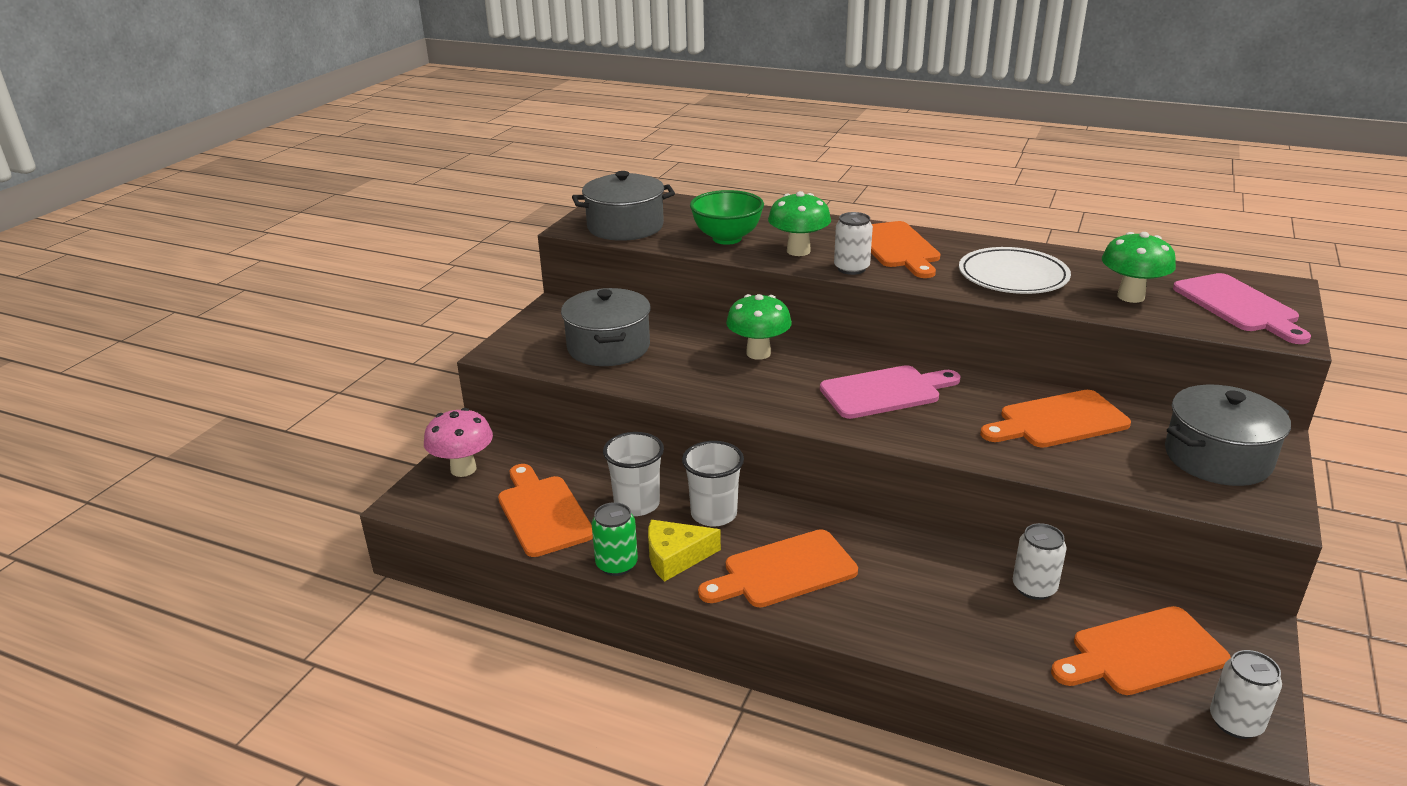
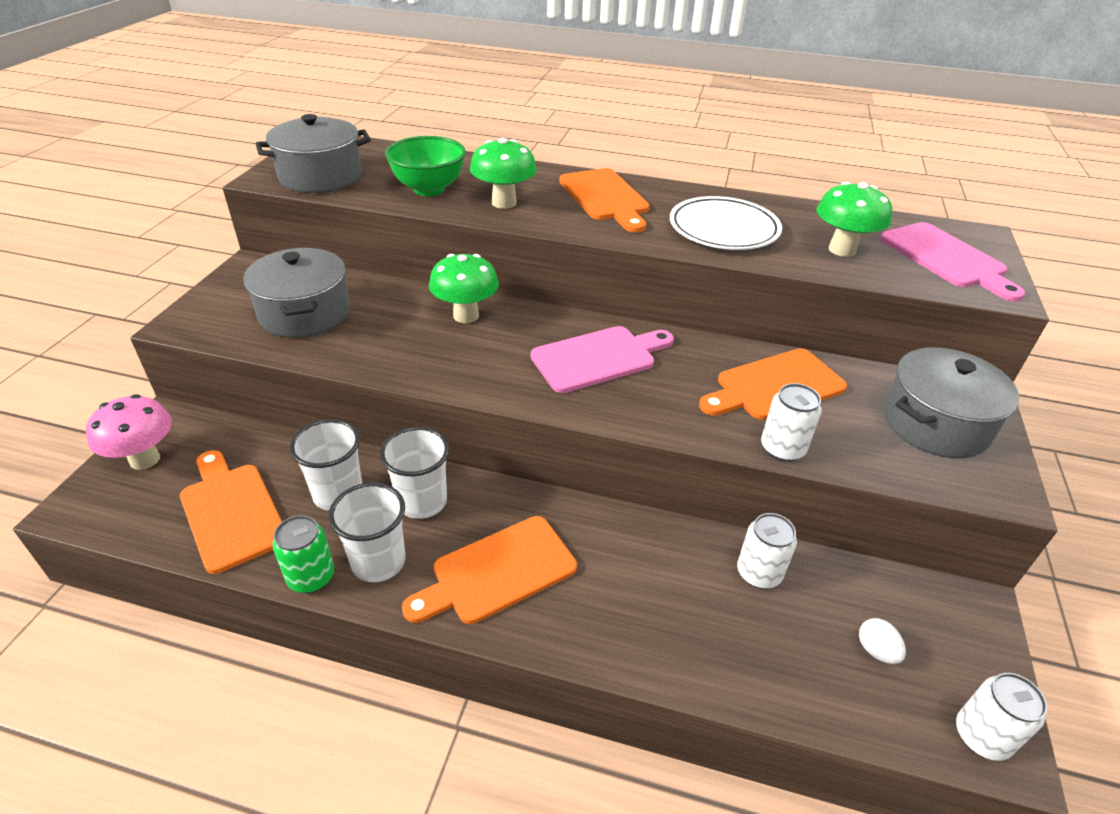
camera: 10 degrees left, 10 degrees up
yellow cheese [648,520,721,582] -> white cup [329,482,406,582]
white can [834,212,873,275] -> white can moved to [761,383,822,462]
orange cutting board [1051,606,1231,695] -> white egg [859,618,906,664]

